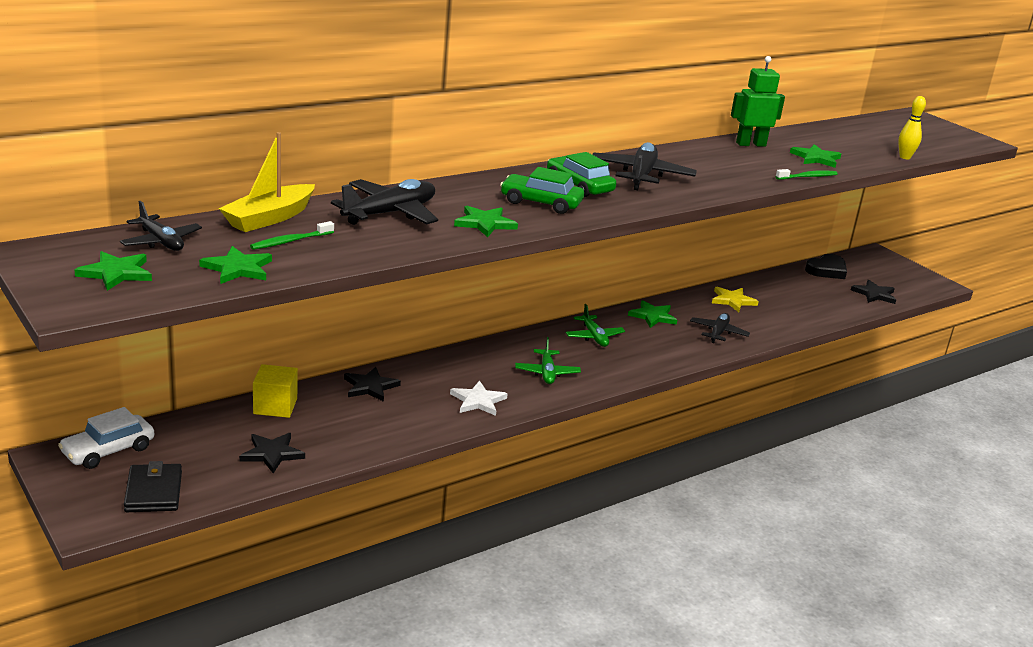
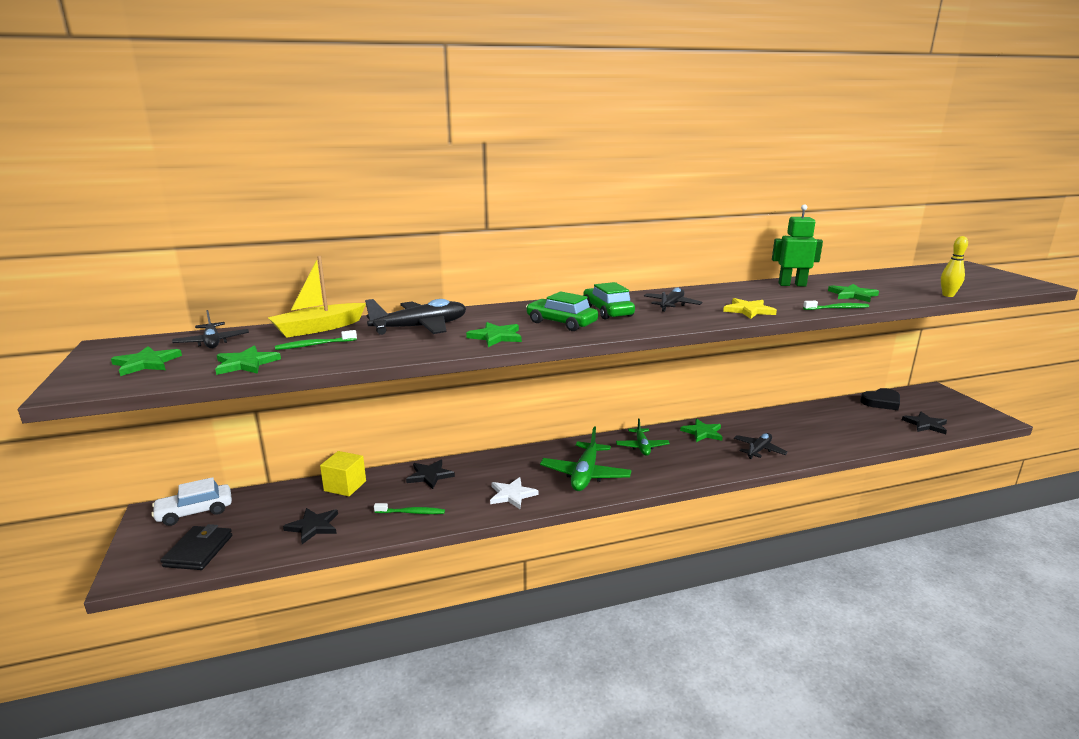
camera: 20 degrees right, 5 degrees down
green plane [515,337,581,384] -> green plane [540,426,632,491], size x1.59
black plane [592,142,697,190] -> black plane [644,288,703,312], size x0.63
yellow star [712,287,759,312] -> yellow star moved to [723,298,777,319]
none -> green toothbrush [374,503,445,514]

